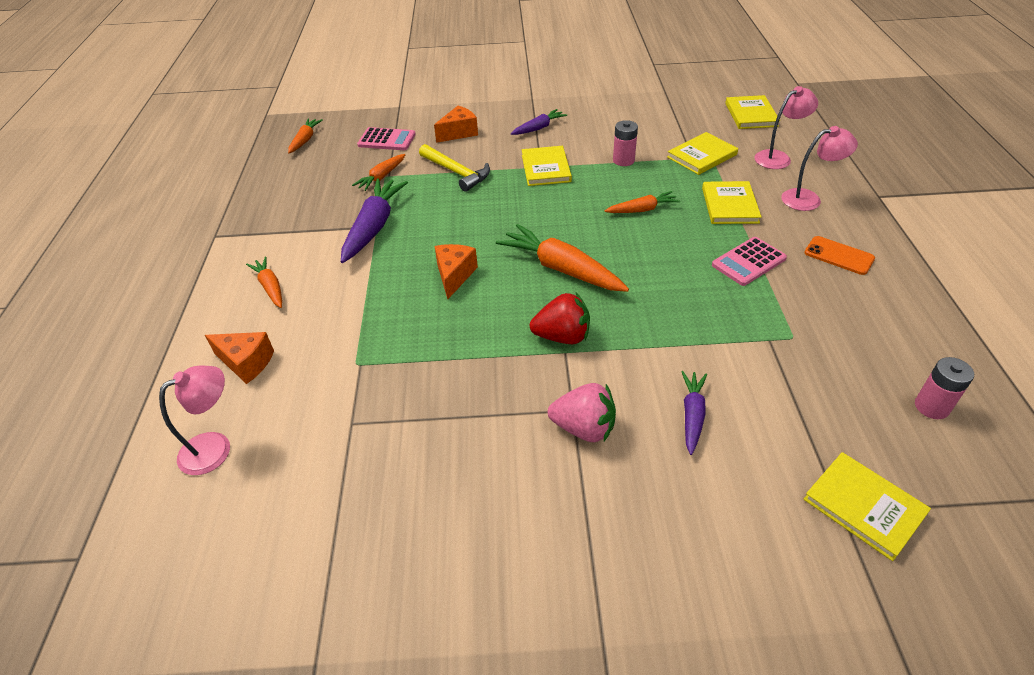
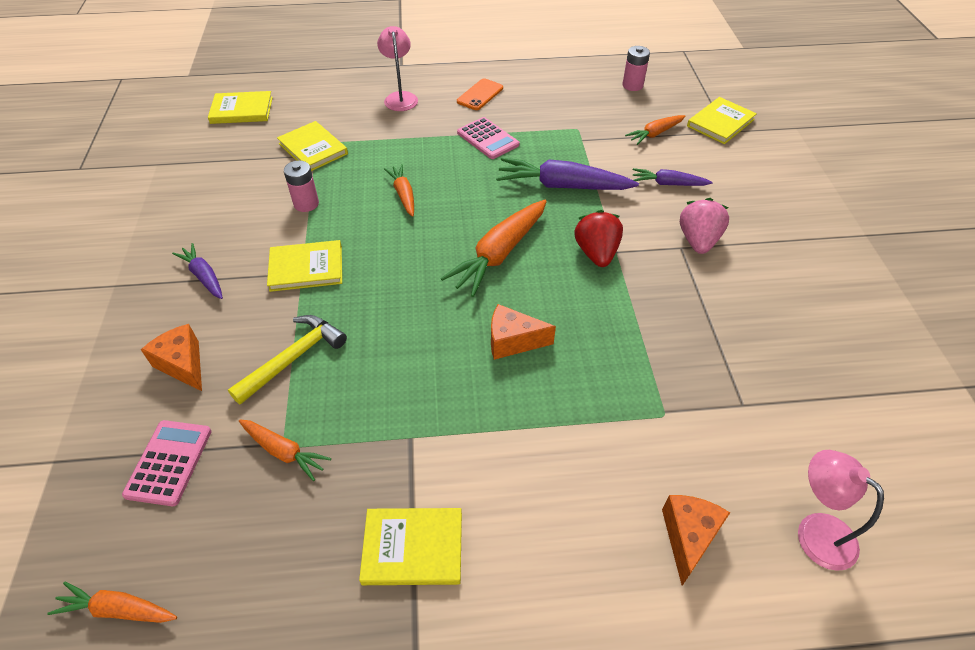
camera: 95 degrees left, 5 degrees up
orange carrot [246,257,282,308] -> orange carrot moved to [625,115,686,145]
purple carrot [341,178,408,263] -> purple carrot moved to [496,158,639,190]
yellow book [702,181,762,224] -> yellow book moved to [359,508,462,585]
pink lamp [754,86,818,169] -> none

